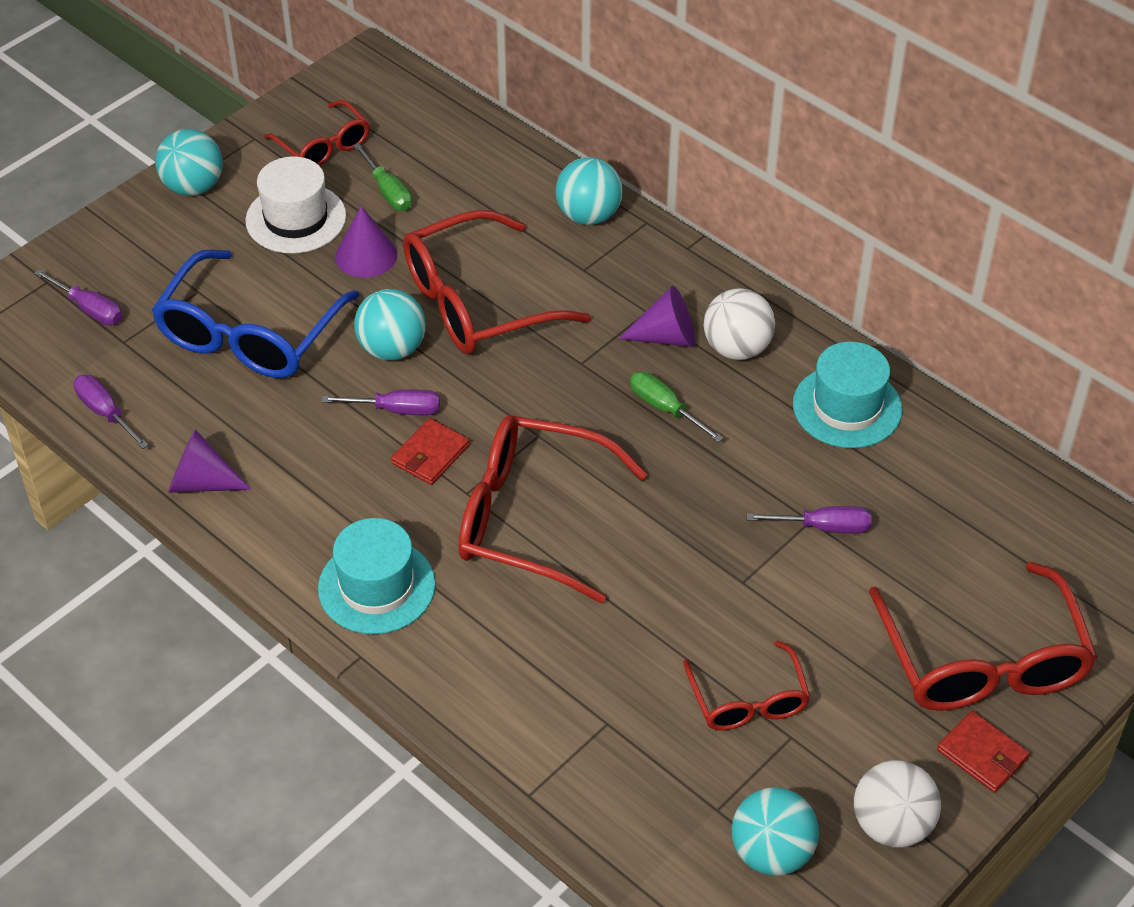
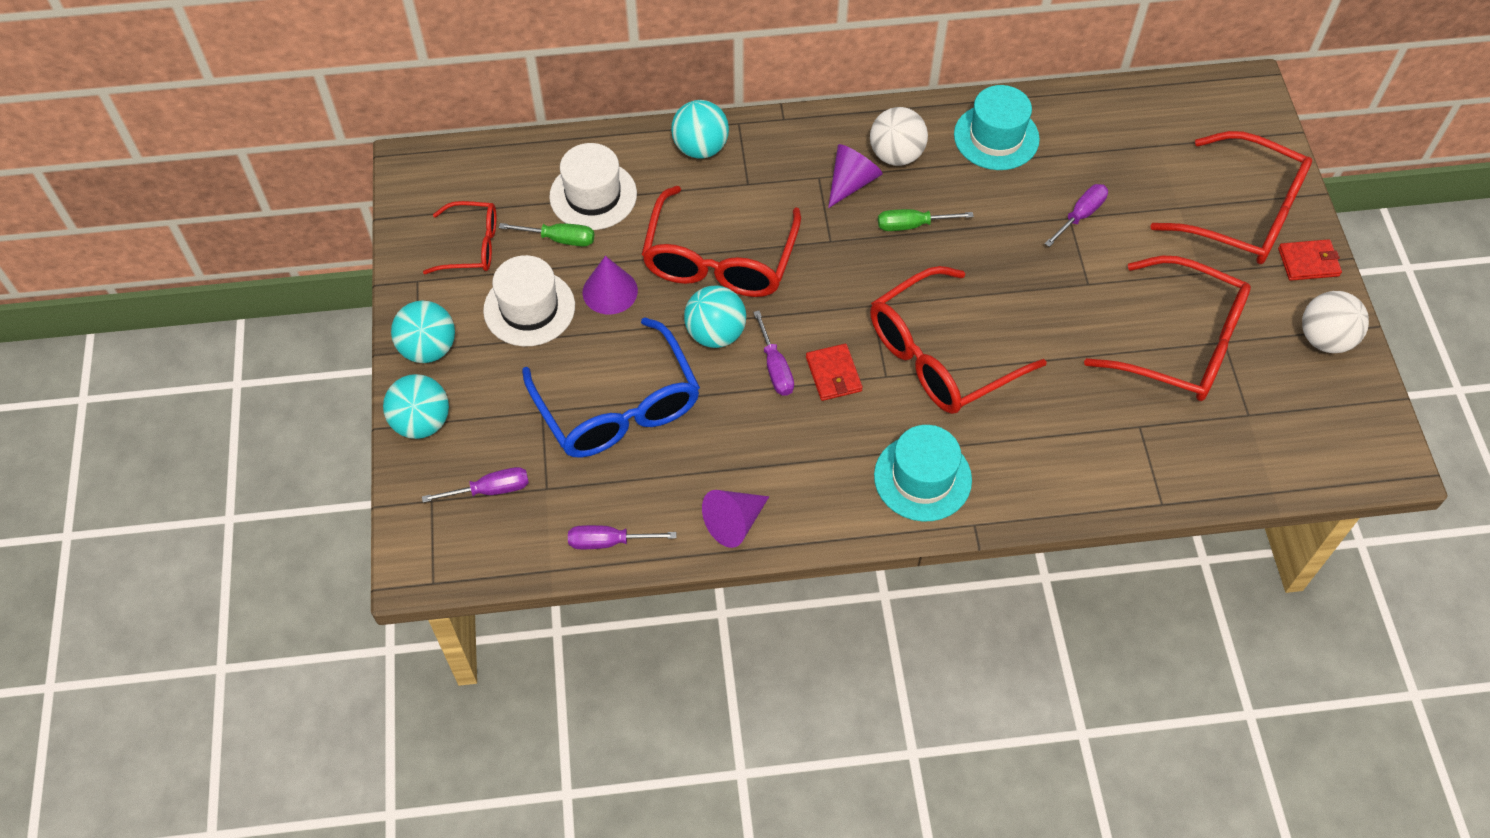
camera: 50 degrees left, 10 degrees up
purple screwdriver [322,390,440,415] -> purple screwdriver turned 120 degrees clockwise [753,310,794,396]
red glasses [683,641,810,731] -> red glasses [1084,256,1251,401], size x1.77
turquoise ball [732,787,819,876] -> turquoise ball moved to [383,374,449,439]
none -> white hat [549,143,637,230]

